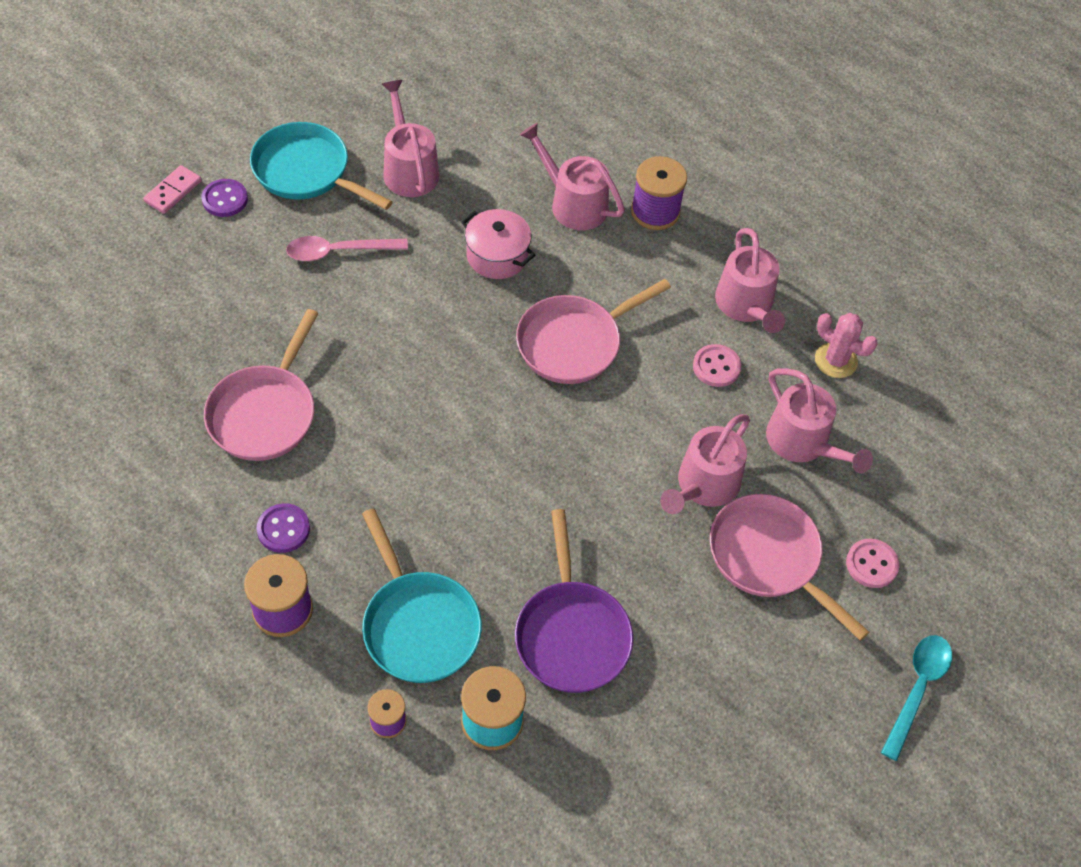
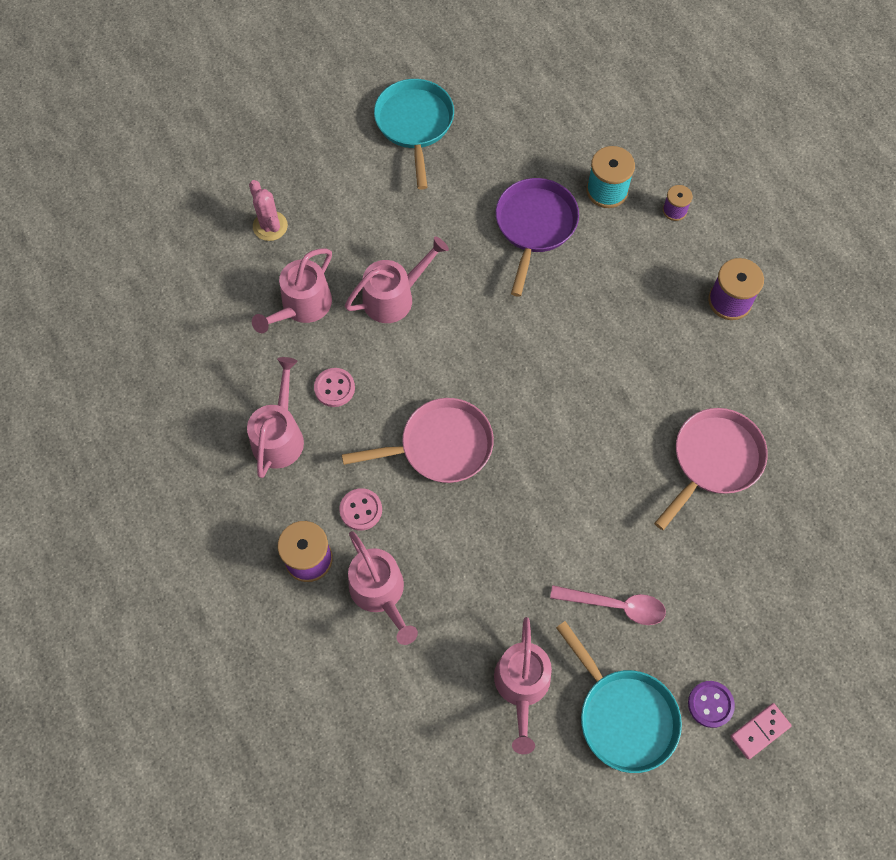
camera: 155 degrees left, 10 degrees up
purple button [257,503,310,553] -> none
turquoise pan [362,508,482,683] -> turquoise pan moved to [374,79,454,190]
pink pot [461,209,535,279] -> none
pink pan [710,494,869,641] -> none
pink watering can [766,368,873,474] -> pink watering can turned 135 degrees counterclockwise [252,248,332,333]
pink cactus [815,313,877,378] -> pink cactus moved to [249,180,288,241]
pink button [846,539,899,588] -> pink button moved to [339,488,382,531]
turquoise spoon [881,635,952,761] -> none

